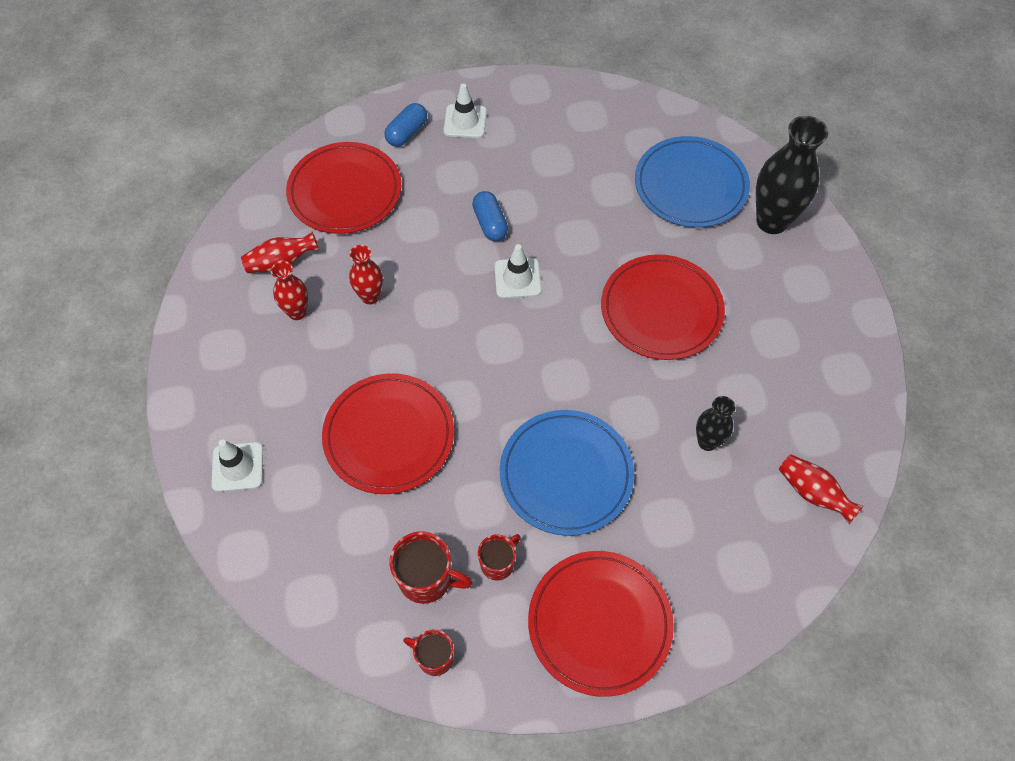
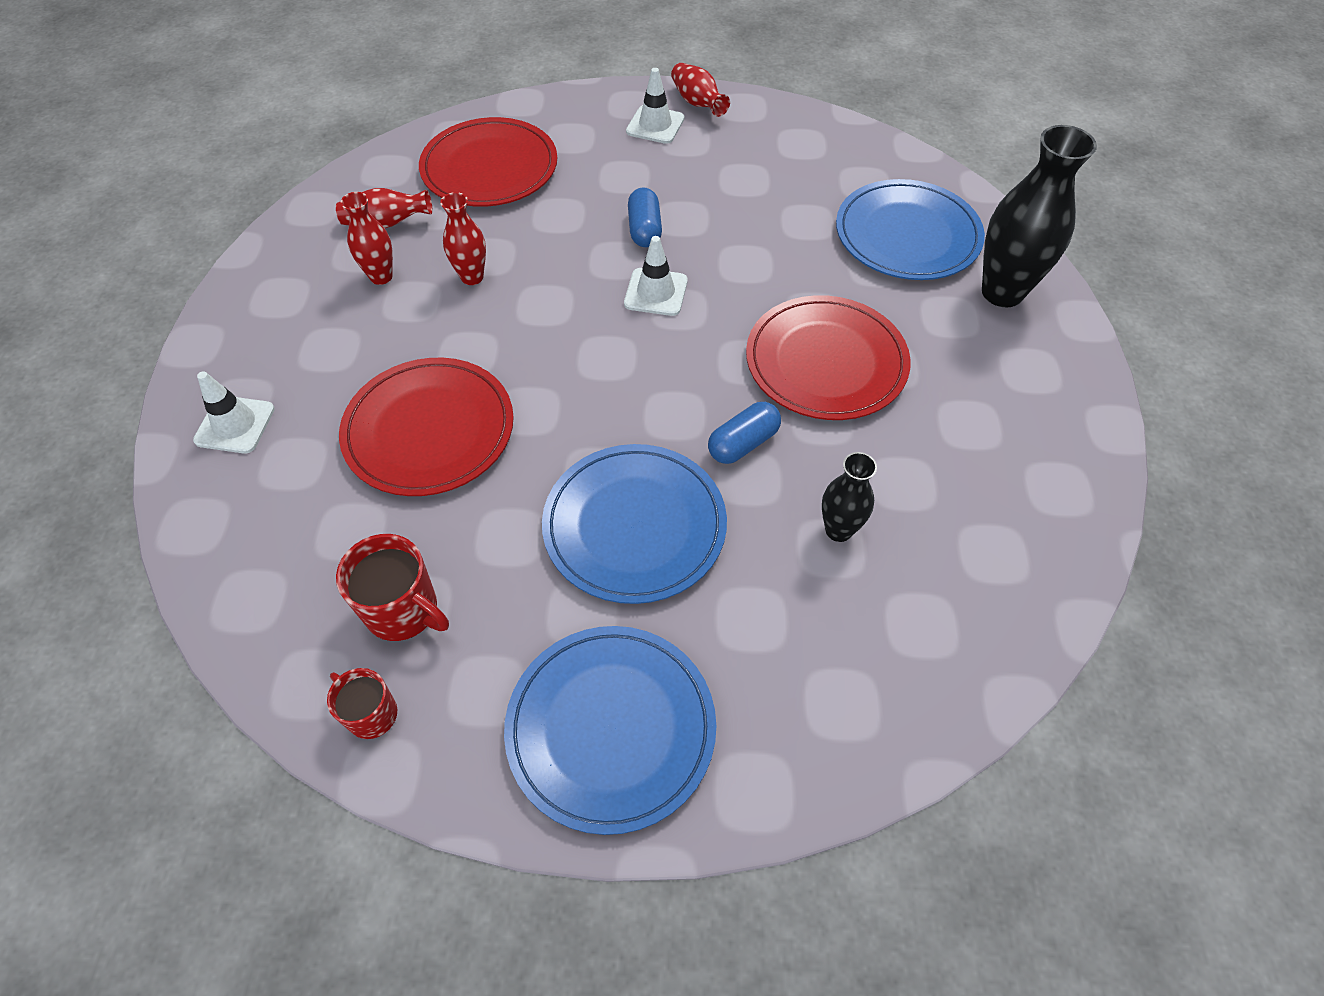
camera: 15 degrees right, 5 degrees down
blue capsule [385,103,427,147] -> blue capsule moved to [708,402,781,464]
red mug [478,534,521,580] -> none
red plate [528,551,674,697] -> blue plate [504,626,716,835]
red vase [779,454,863,524] -> red vase moved to [671,63,730,117]

